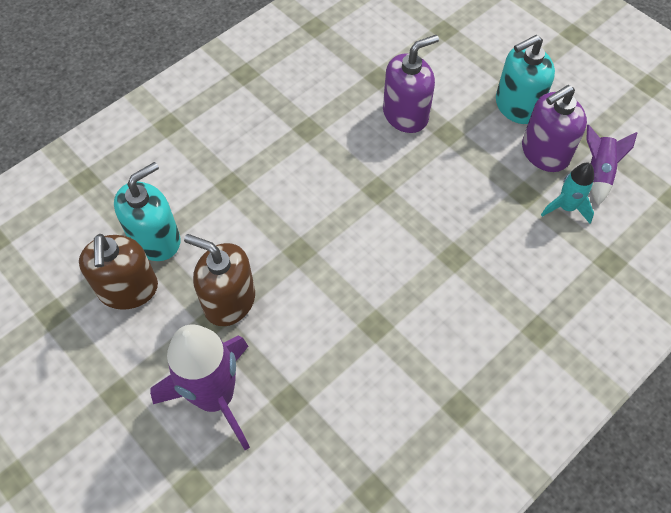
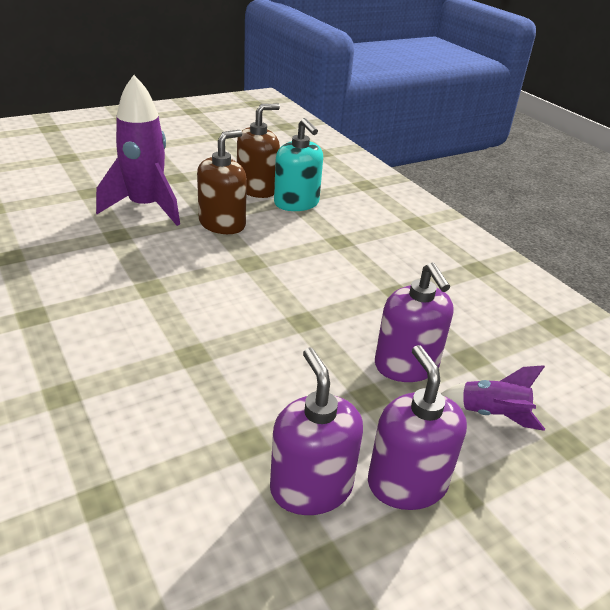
camera: 100 degrees right, 25 degrees down
brown soap dispenser [79,234,158,310] -> brown soap dispenser turned 135 degrees clockwise [237,104,280,198]
turquoise soap dispenser [496,35,555,124] -> purple soap dispenser [368,345,467,510]
turquoise rocket [541,163,594,223] -> none
purple rocket [586,125,637,205] -> purple rocket moved to [441,365,545,431]

